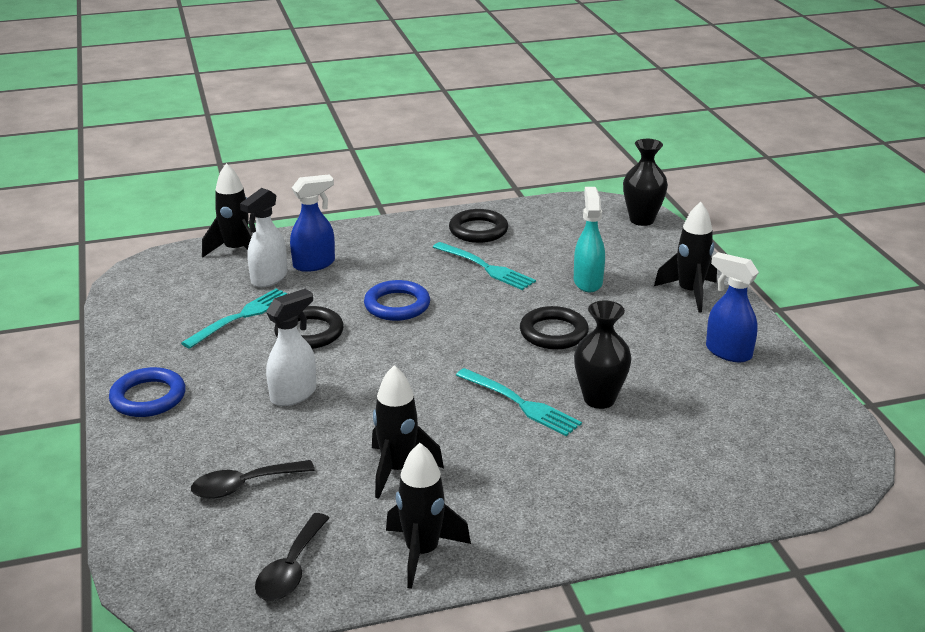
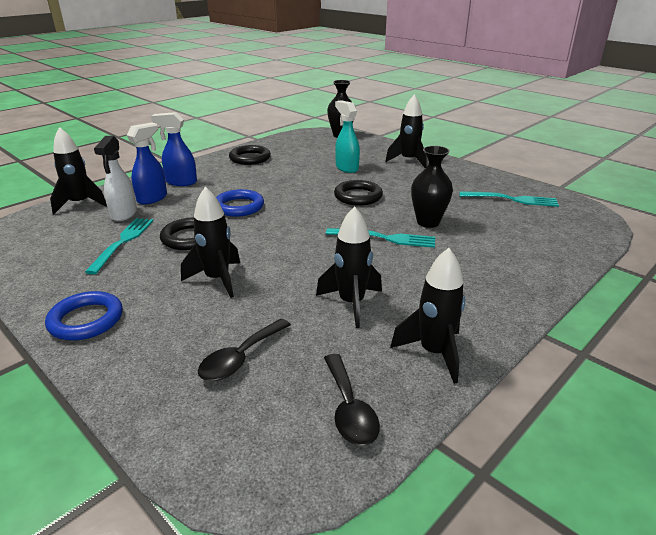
camera: 30 degrees left, 0 degrees up
white spray bottle [266,289,317,406] -> black rocket [181,187,241,298]
turquoise fork [433,242,536,290] -> turquoise fork moved to [459,191,559,207]
blue spray bottle [706,252,759,363] -> blue spray bottle moved to [151,112,197,186]

